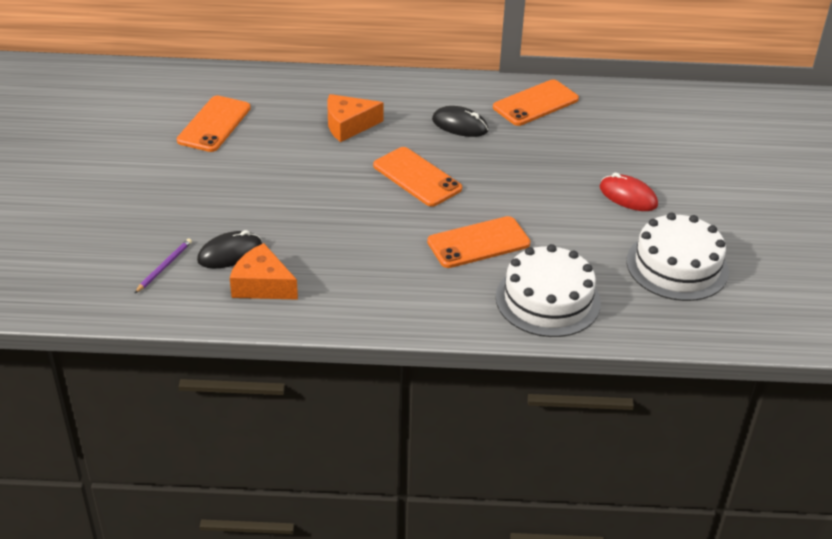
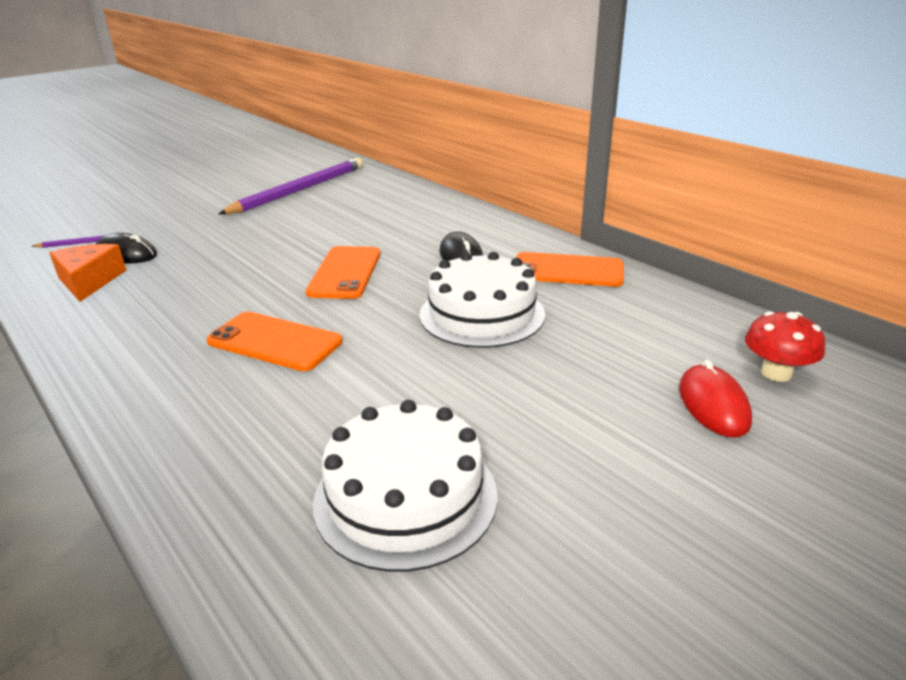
camera: 50 degrees right, 10 degrees down
orange phone [177,95,251,152] -> purple pencil [219,158,363,215]
orange cheese [327,94,384,142] -> none
white cake [496,244,601,337] -> white cake moved to [420,252,545,348]
red mouse [599,173,658,211] -> red mouse moved to [679,360,752,437]
none -> red mushroom [745,311,825,382]

